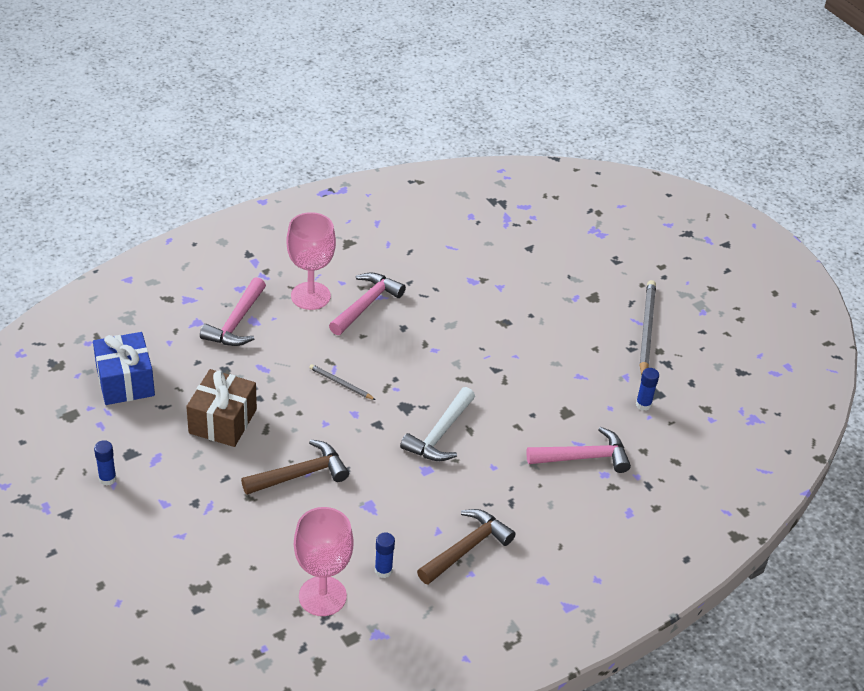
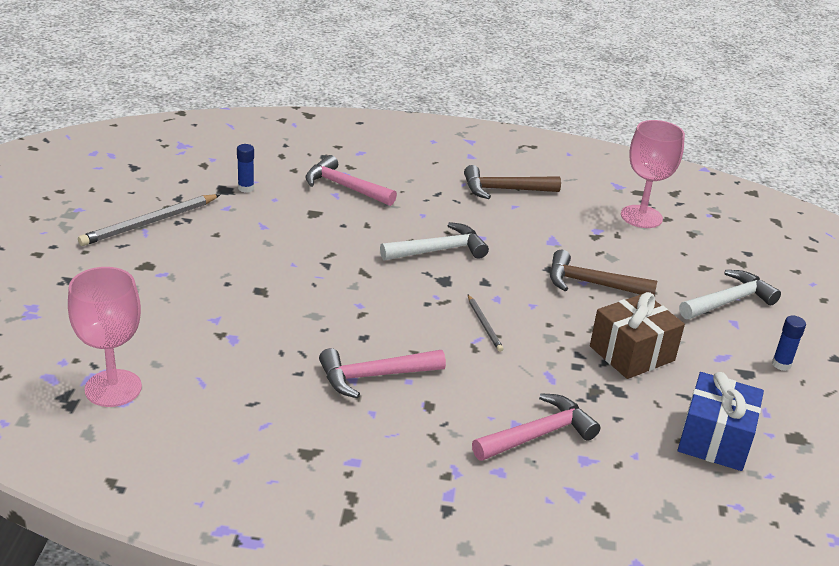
camera: 140 degrees left, 10 degrees down
pink goblet [286,212,336,310] -> pink goblet moved to [68,267,142,407]
blue glue stick [375,532,395,578] -> none
none -> white hammer [679,270,781,319]

